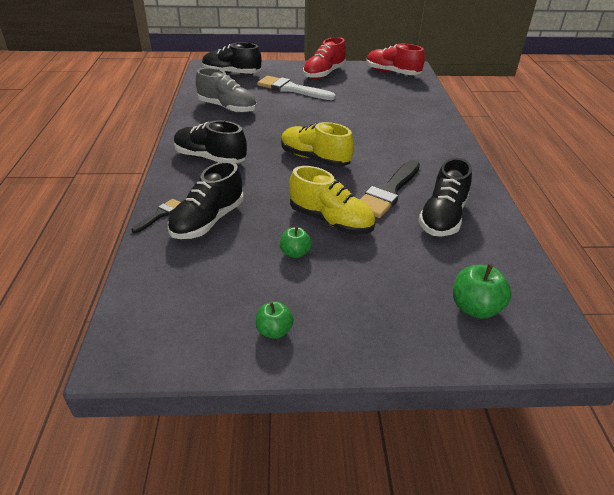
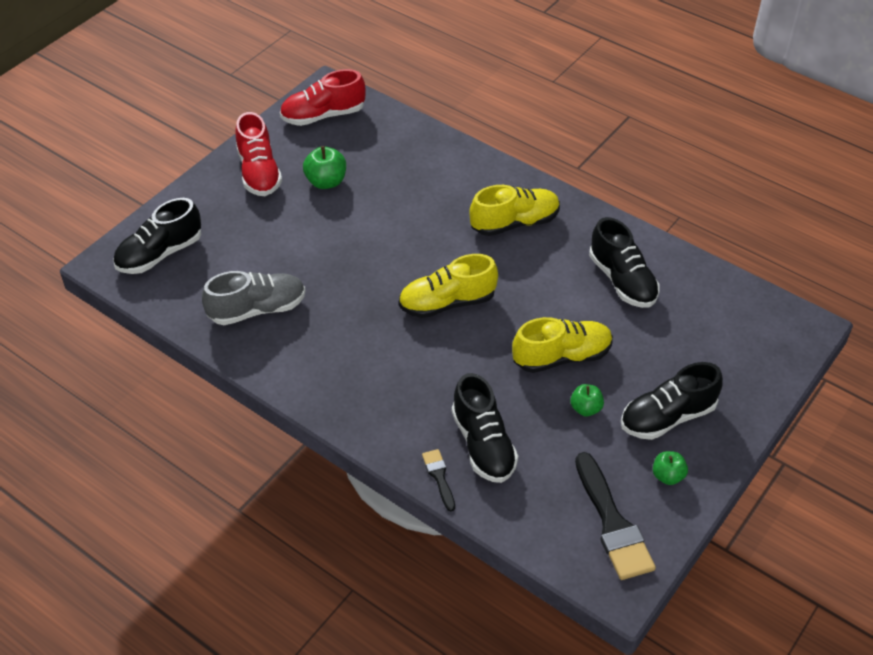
camera: 50 degrees left, 10 degrees up
black shoe [174,120,247,163] -> black shoe moved to [621,362,723,440]
white brush [257,76,335,100] -> none
black brush [360,160,420,218] -> black brush moved to [575,452,656,580]
green apple [453,264,512,319] -> green apple moved to [303,146,346,189]
none -> yellow shoe [469,185,560,236]

